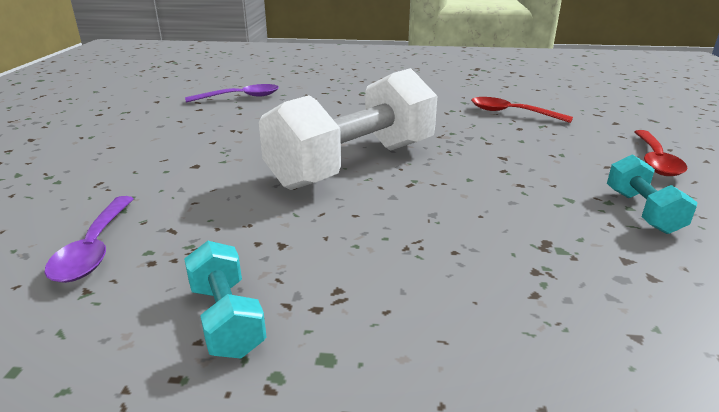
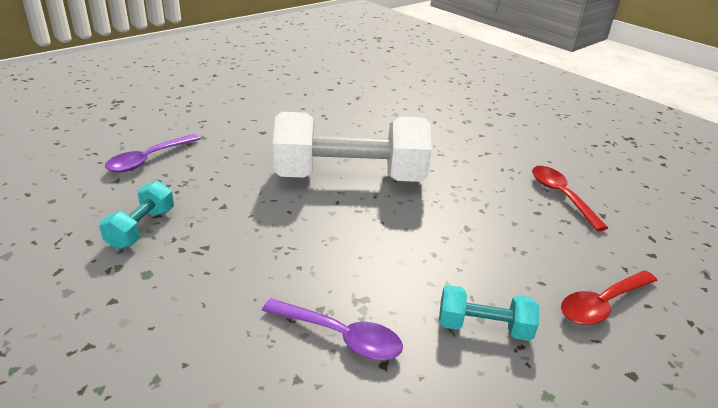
camera: 40 degrees right, 5 degrees up
purple spoon [185,84,279,103] -> purple spoon moved to [262,298,403,360]
turquoise dumbbell [607,154,697,234] -> turquoise dumbbell turned 60 degrees clockwise [439,285,539,341]

